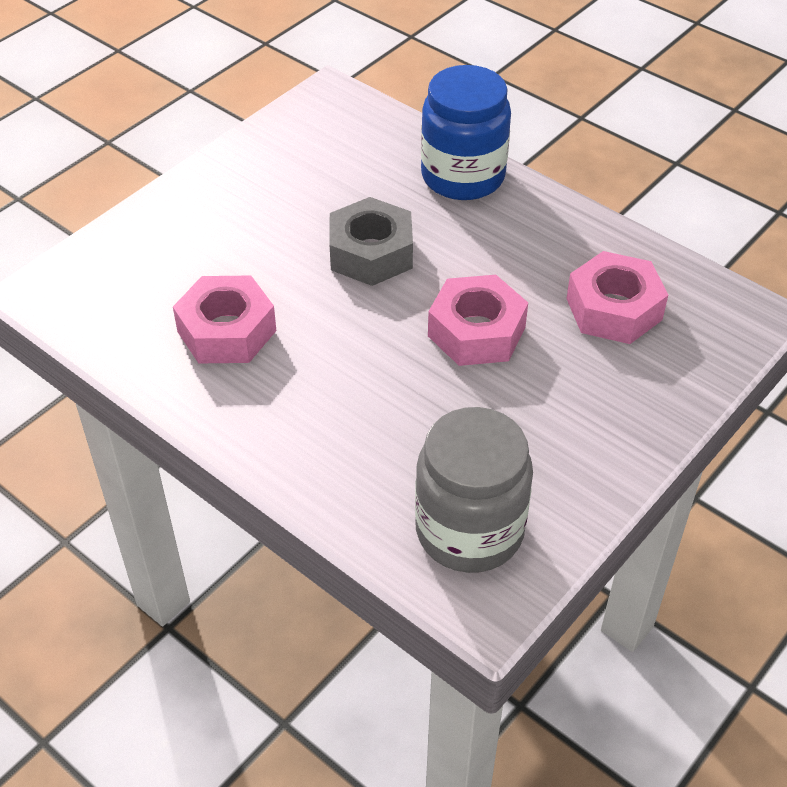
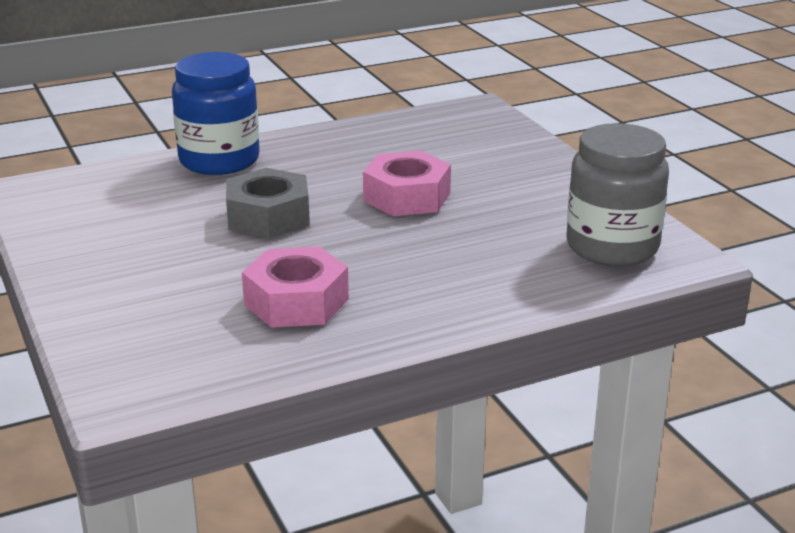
camera: 65 degrees left, 20 degrees down
pink nut [566,251,668,344] -> none

